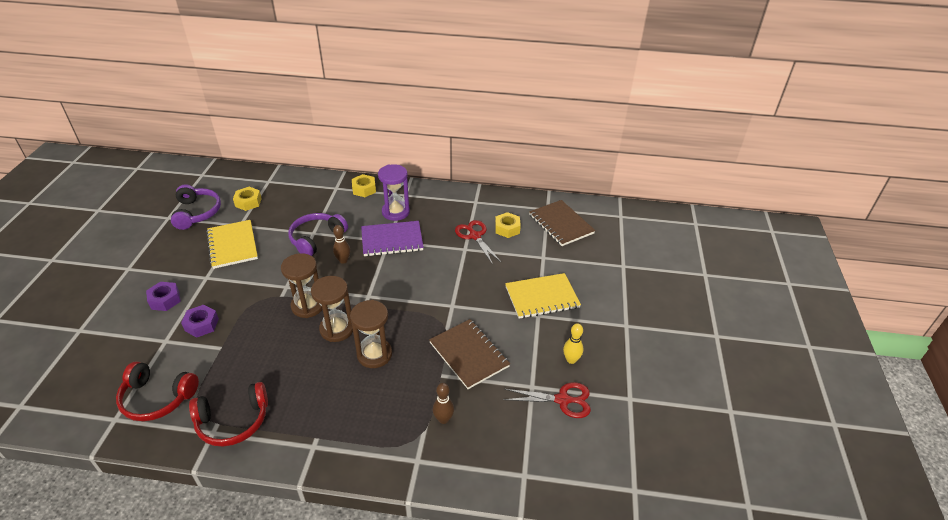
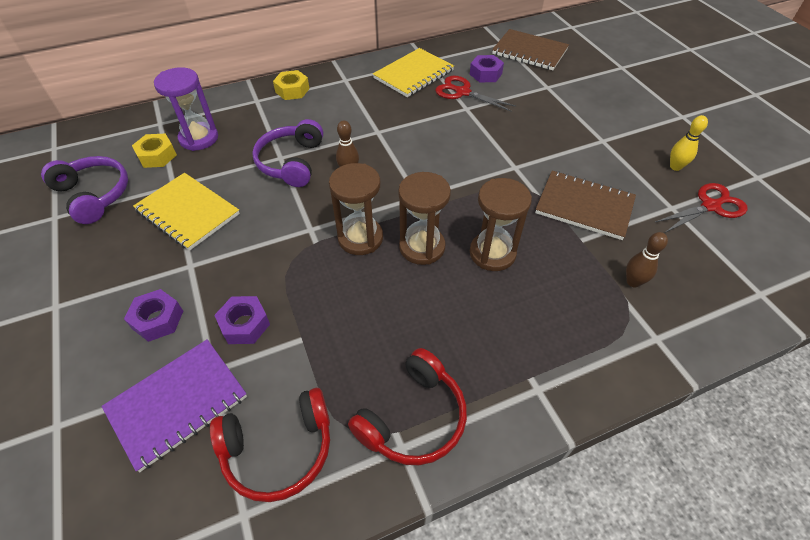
camera: 30 degrees left, 10 degrees up
purple notebook [361,221,424,256] -> purple notebook moved to [101,339,247,472]
purple hourglass [378,164,410,221] -> purple hourglass moved to [154,67,218,151]
yellow nut [495,212,521,238] -> purple nut [470,55,504,82]
yellow notebook [505,273,581,319] -> yellow notebook moved to [373,48,454,97]

